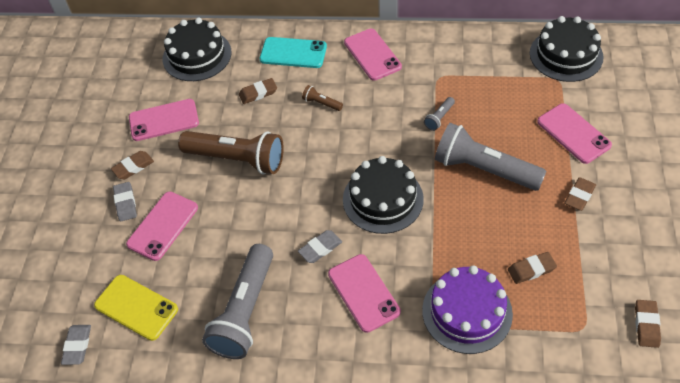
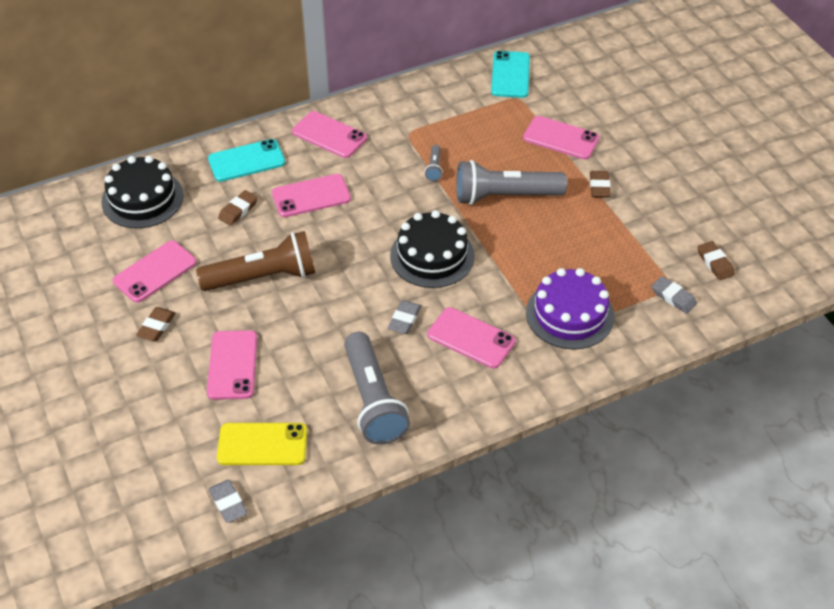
camera: 35 degrees left, 5 degrees down
grey eraser [113,182,137,221] -> grey eraser moved to [652,276,697,314]
brown flashlight [302,85,343,111] -> pink phone [272,174,351,217]
brown eraser [508,252,557,284] -> none
black cake [530,16,604,82] -> turquoise phone [491,51,530,98]

